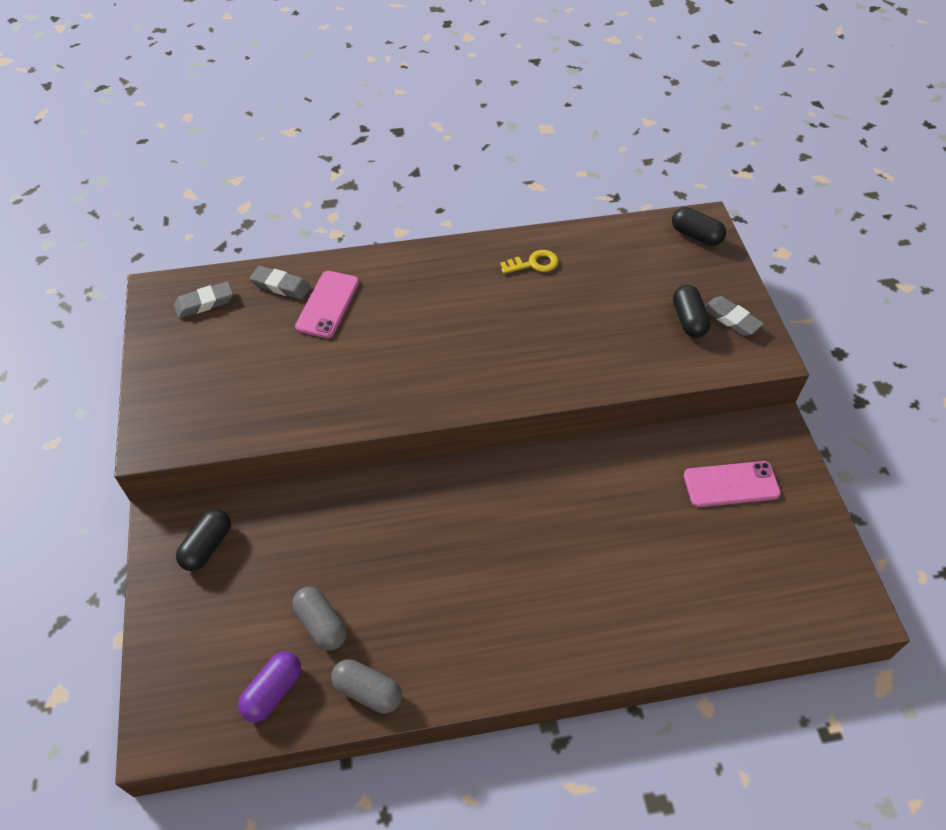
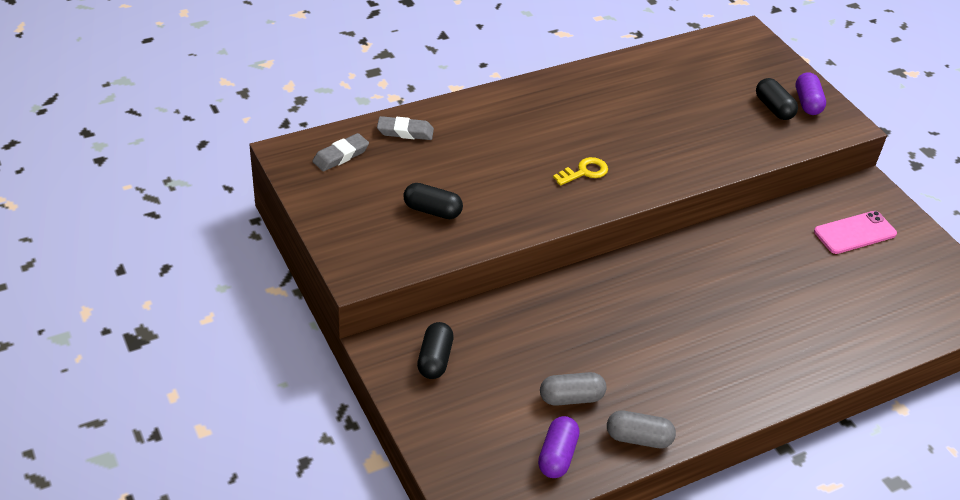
camera: 20 degrees left, 10 degrees down
grey capsule [292,587,347,651] -> grey capsule turned 45 degrees counterclockwise [540,372,607,406]
pink phone [295,271,359,338] -> none
yellow key [500,250,559,274] -> yellow key moved to [553,157,608,186]
black capsule [672,207,726,246] -> black capsule moved to [403,183,463,219]
grey eraser [705,296,764,336] -> purple capsule [796,72,826,115]

